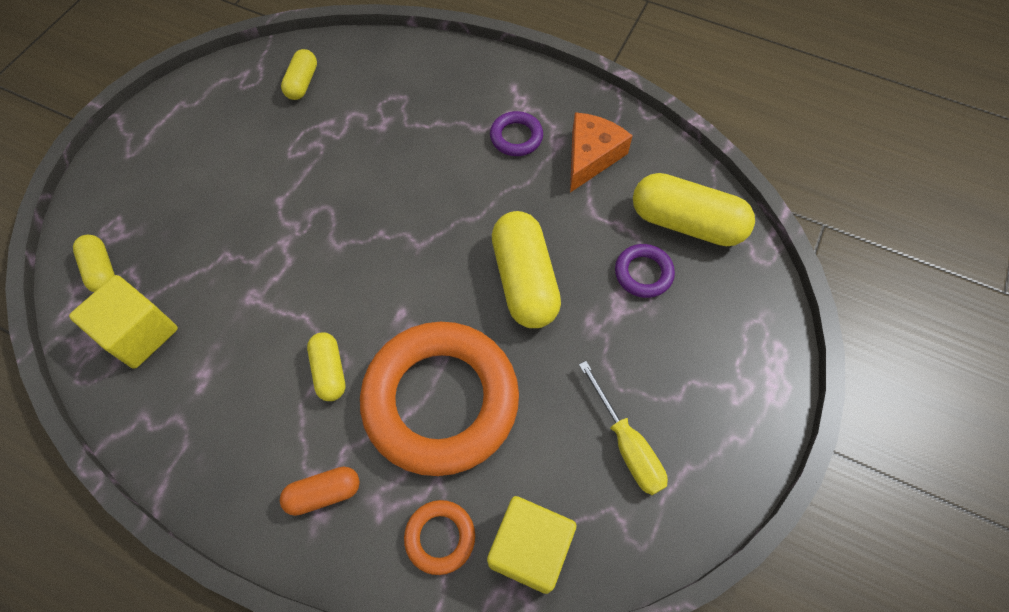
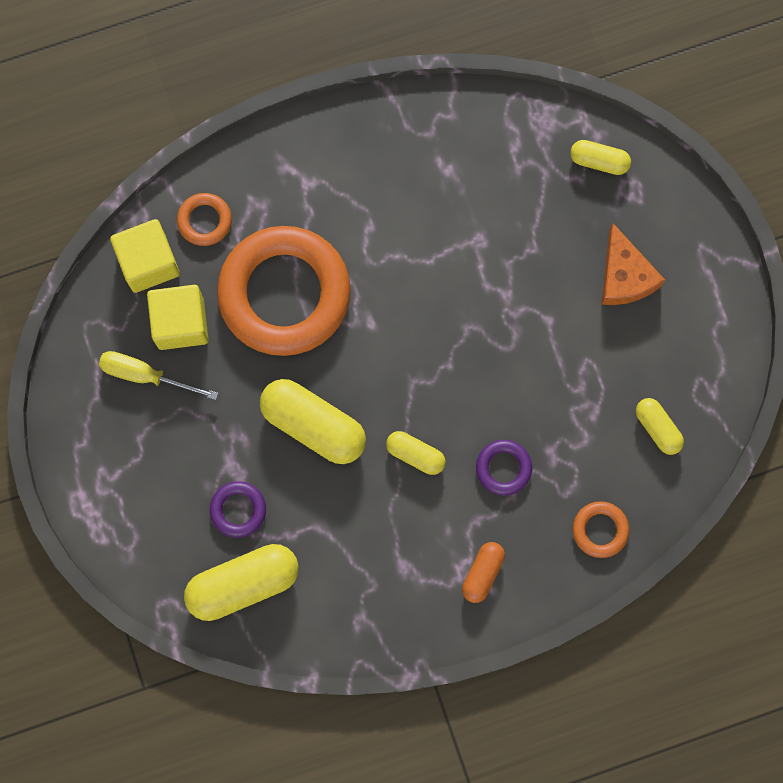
camera: 135 degrees right, 15 degrees up
yellow cube [69,275,178,369] -> yellow cube moved to [147,285,209,350]
orange capsule [280,466,360,516] -> orange capsule moved to [462,542,505,603]
yellow capsule [307,332,345,401] -> yellow capsule moved to [386,431,446,475]
purple ring [490,111,543,156] -> purple ring moved to [476,440,532,496]
orange cheese [570,112,632,192] -> orange cheese moved to [601,223,665,305]
none -> orange ring [573,501,629,558]

